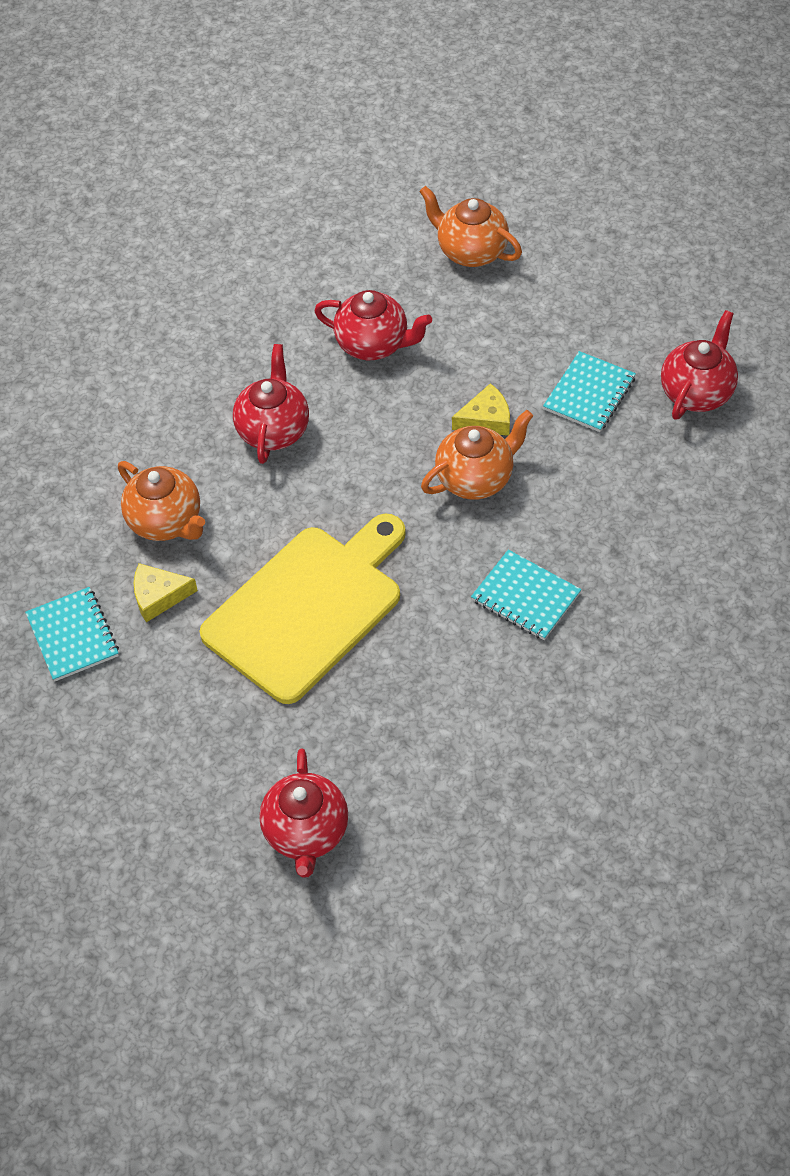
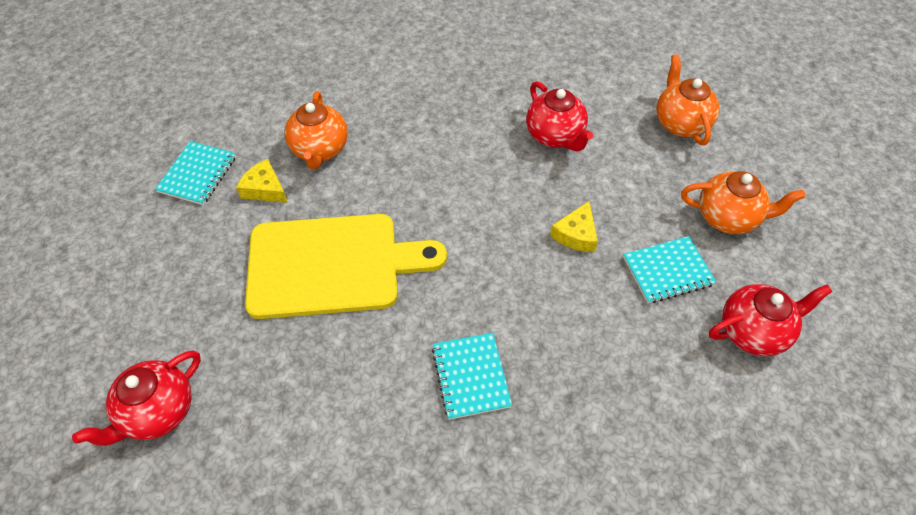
camera: 40 degrees right, 0 degrees up
red teapot [233,344,309,464] -> none
orange teapot [421,410,533,500] -> orange teapot moved to [681,171,805,234]
yellow cheese [452,383,510,436] -> yellow cheese turned 90 degrees clockwise [550,201,598,252]

